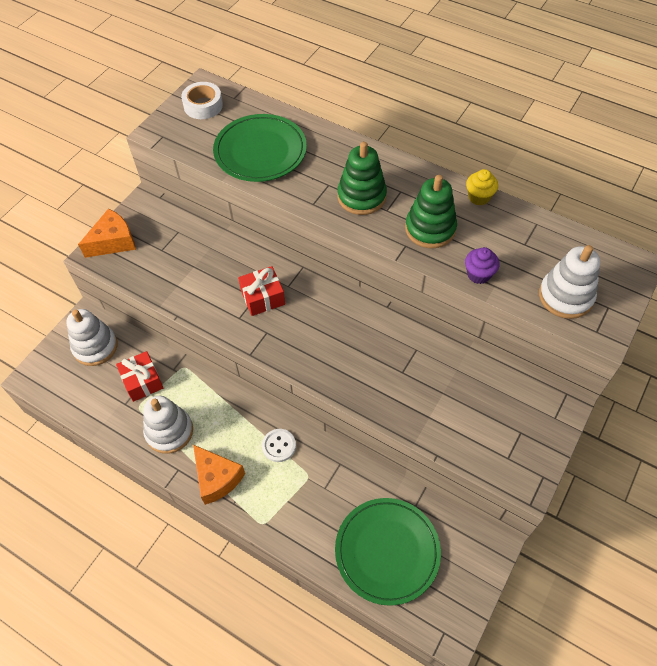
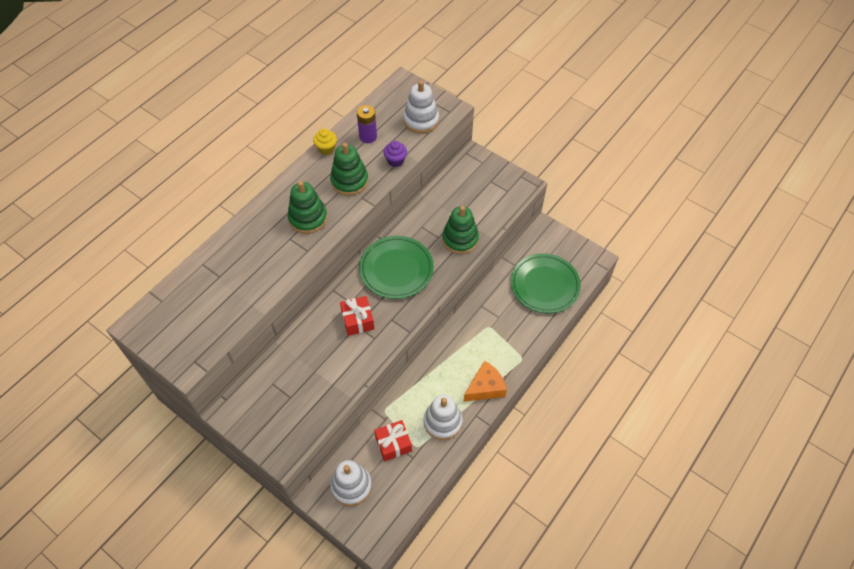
camera: 85 degrees left, 0 degrees up
orange cheese [78,208,136,258] -> none
white tape [181,82,223,119] -> none
green plate [213,114,307,182] -> green plate moved to [359,236,434,299]
white button [262,429,296,462] -> none
none -> purple battery [357,105,377,143]
none -> green stacking toy [442,206,479,254]

